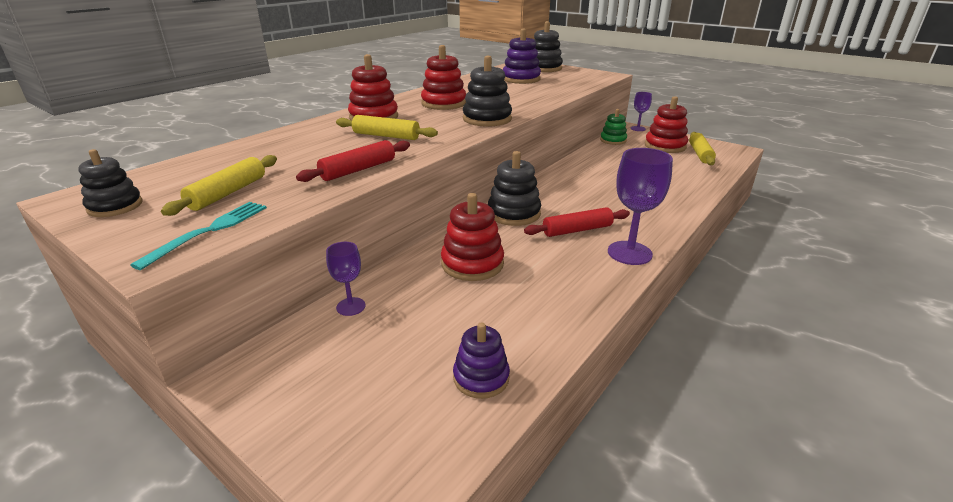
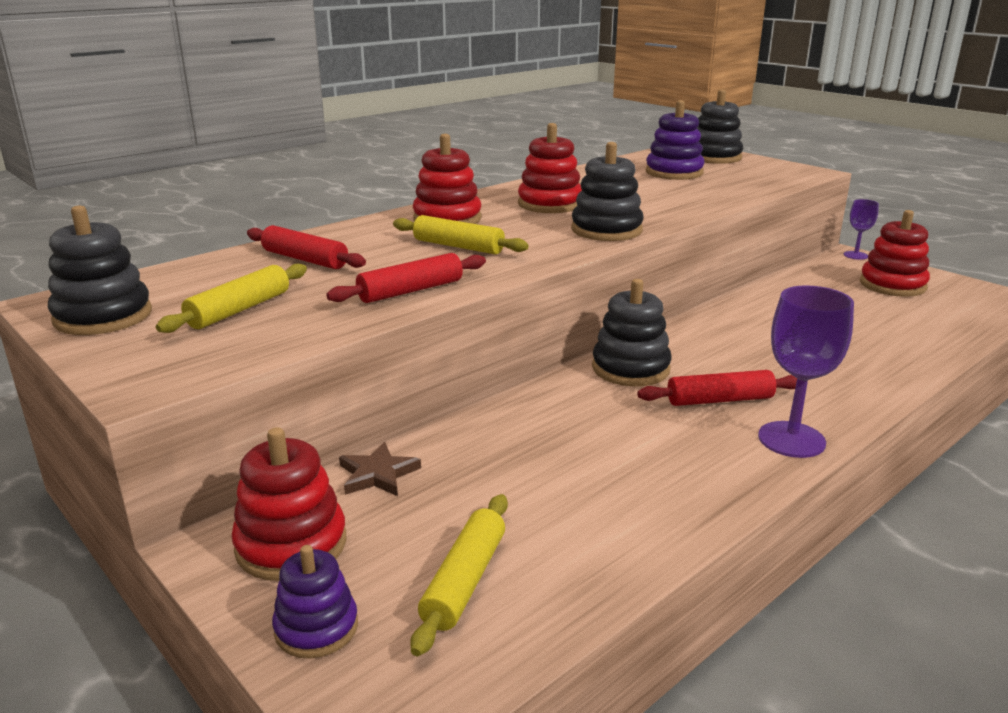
camera: 10 degrees right, 5 degrees down
black stacking toy [78,149,143,217] -> black stacking toy [48,205,152,335], size x1.51
turquoise fork [130,202,267,270] -> none
purple goblet [326,242,366,316] -> brown star [339,442,421,496]
red stacking toy [441,193,504,281] -> red stacking toy moved to [231,427,346,581]
purple stacking toy [453,322,510,399] -> purple stacking toy moved to [272,545,358,658]
green stacking toy [600,109,627,145] -> none
yellow rolling pin [689,132,716,165] -> yellow rolling pin moved to [410,494,508,656]
none -> red rolling pin [247,225,366,269]

